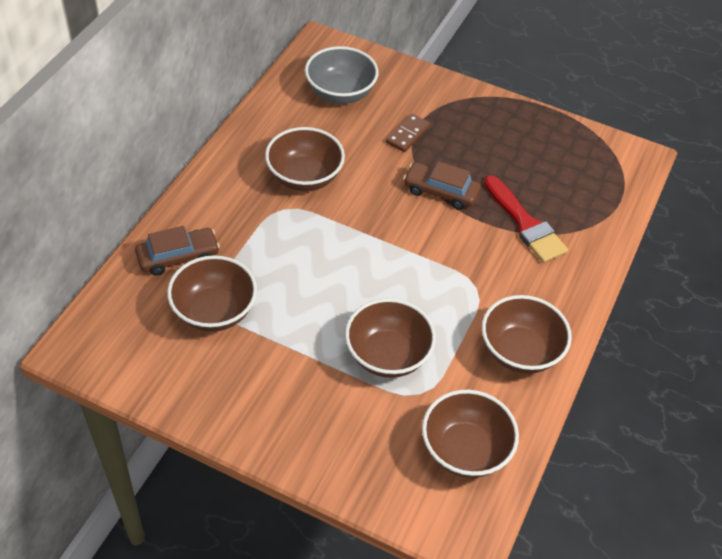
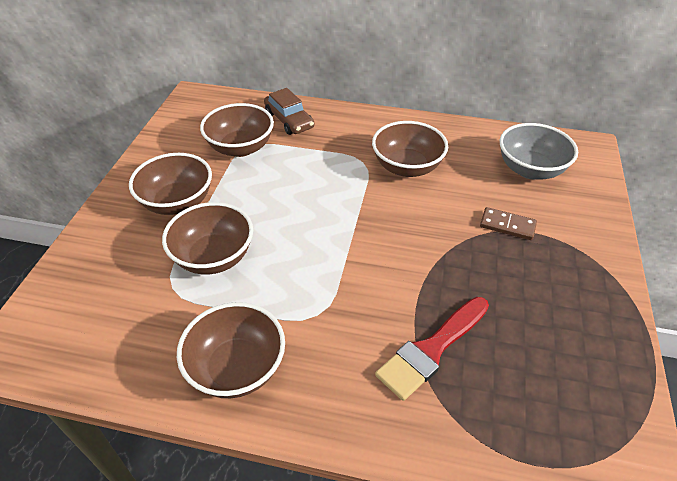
camera: 80 degrees right, 5 degrees down
brown car [403,161,481,210] -> none
brown bowl [422,390,519,478] -> brown bowl moved to [129,153,212,215]

